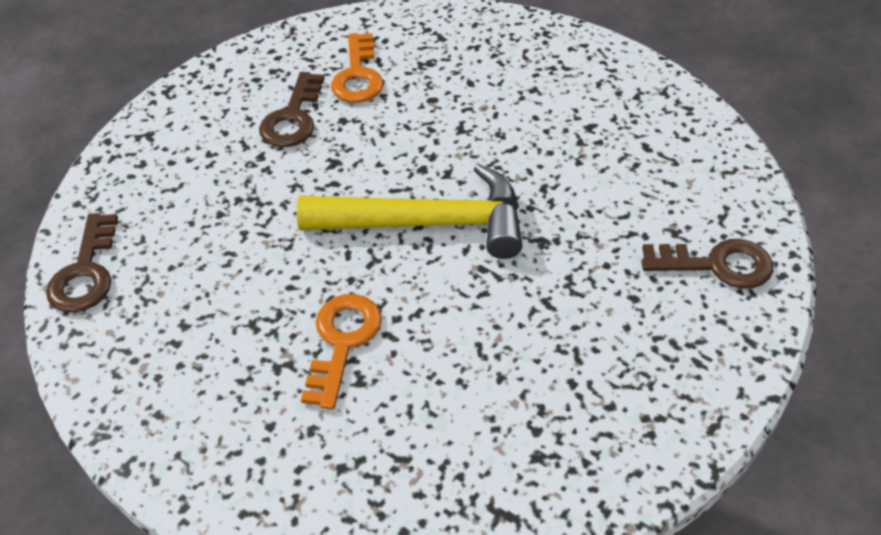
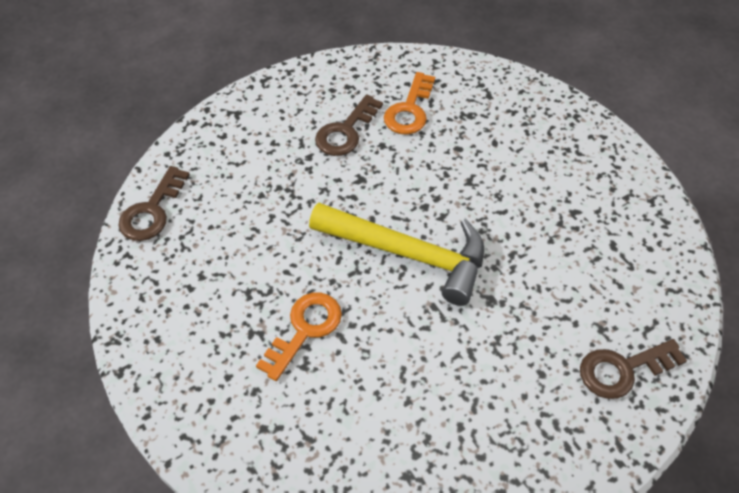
camera: 20 degrees right, 5 degrees up
brown key [641,239,773,289] -> brown key turned 135 degrees clockwise [580,339,687,399]

